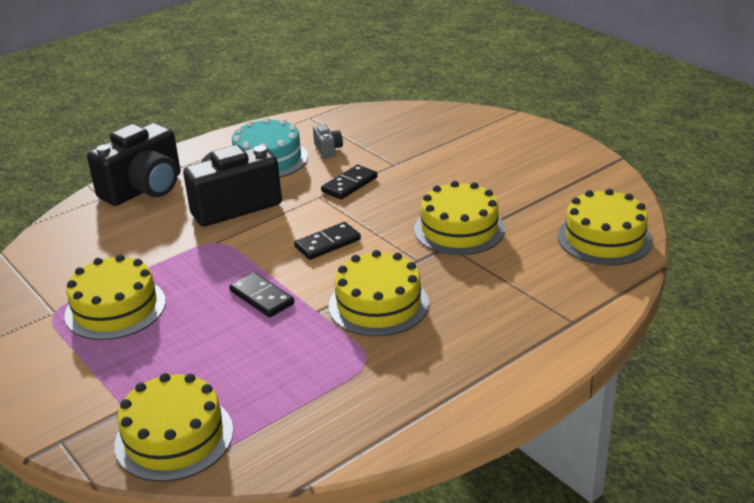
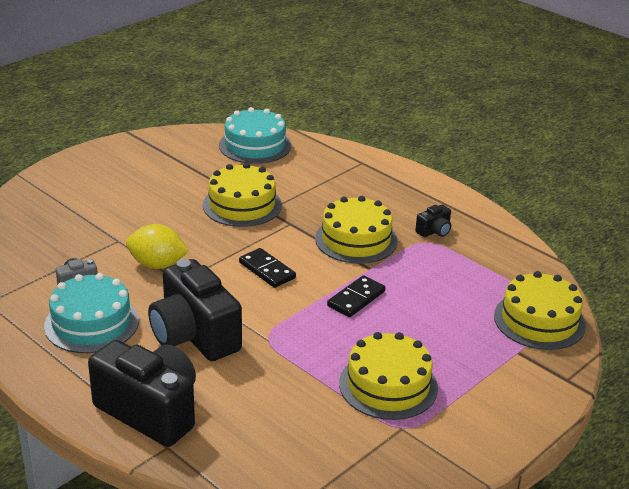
camera: 100 degrees left, 0 degrees up
black domino [321,165,378,200] -> yellow lemon [126,224,189,269]
yellow cake [557,189,653,265] -> turquoise cake [219,107,291,164]
none -> black camera [415,205,451,237]

